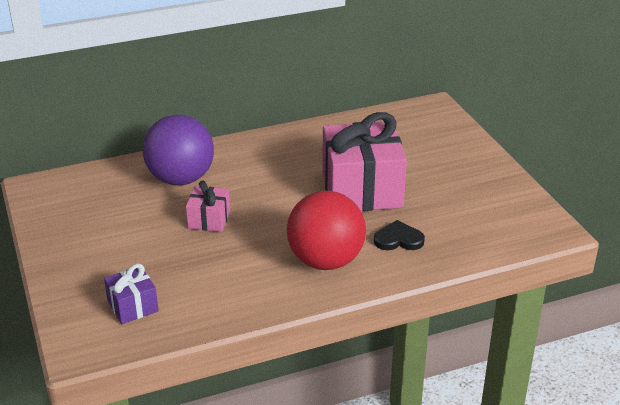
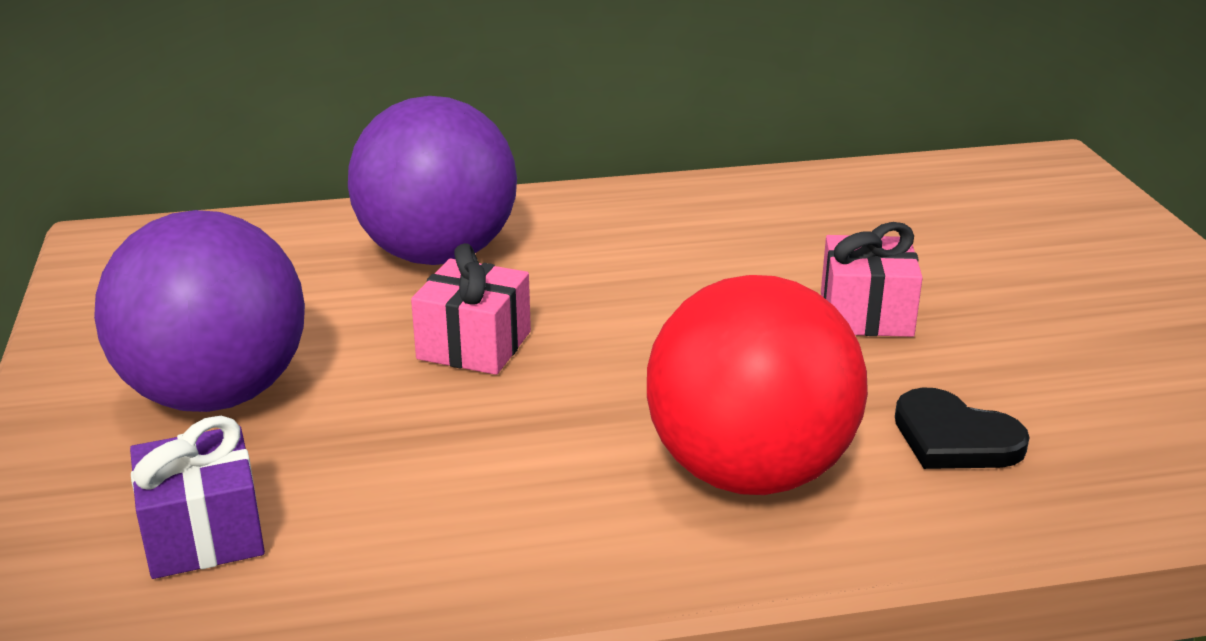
camera: 10 degrees right, 5 degrees down
pink gift [322,112,407,211] -> pink gift [821,222,923,337], size x0.47
black heart [374,220,425,250] -> black heart turned 150 degrees counterclockwise [895,387,1029,469]
none -> purple ball [94,210,305,412]

